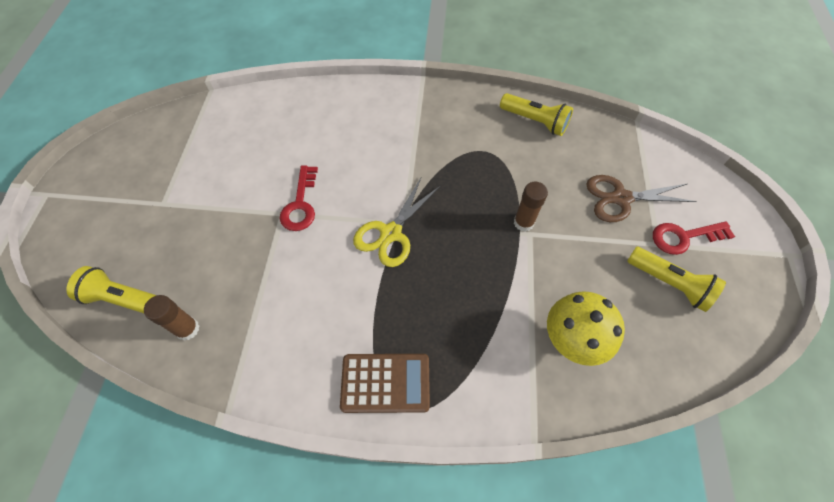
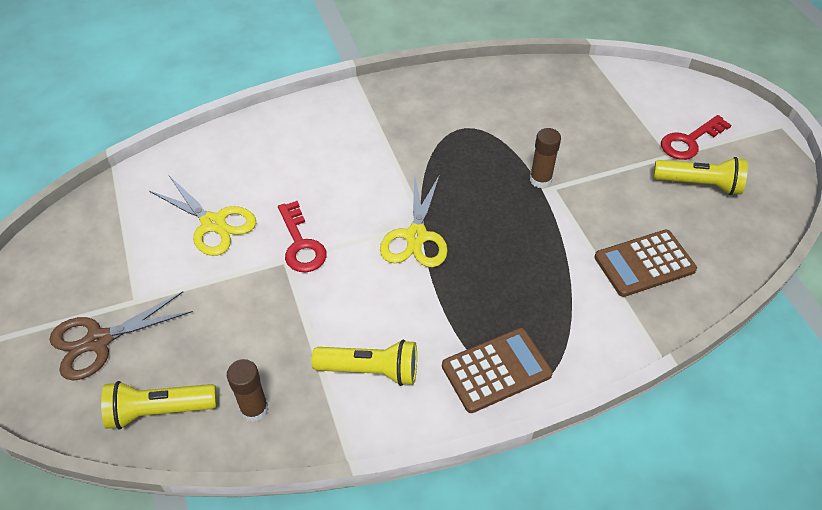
camera: 25 degrees left, 10 degrees down
yellow flashlight [500,93,573,136] -> yellow flashlight moved to [312,340,417,386]
yellow mushroom [547,291,625,366] -> brown calculator [594,230,697,297]
brown scissors [586,175,697,222] -> brown scissors moved to [49,291,193,380]
none -> yellow scissors [149,176,256,256]

